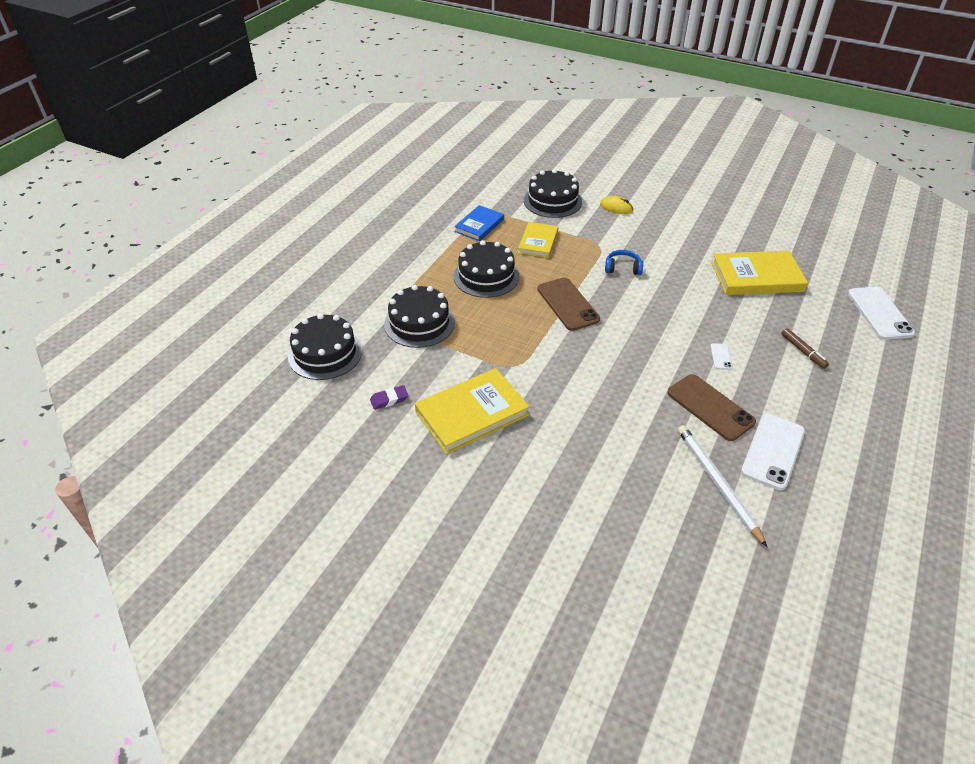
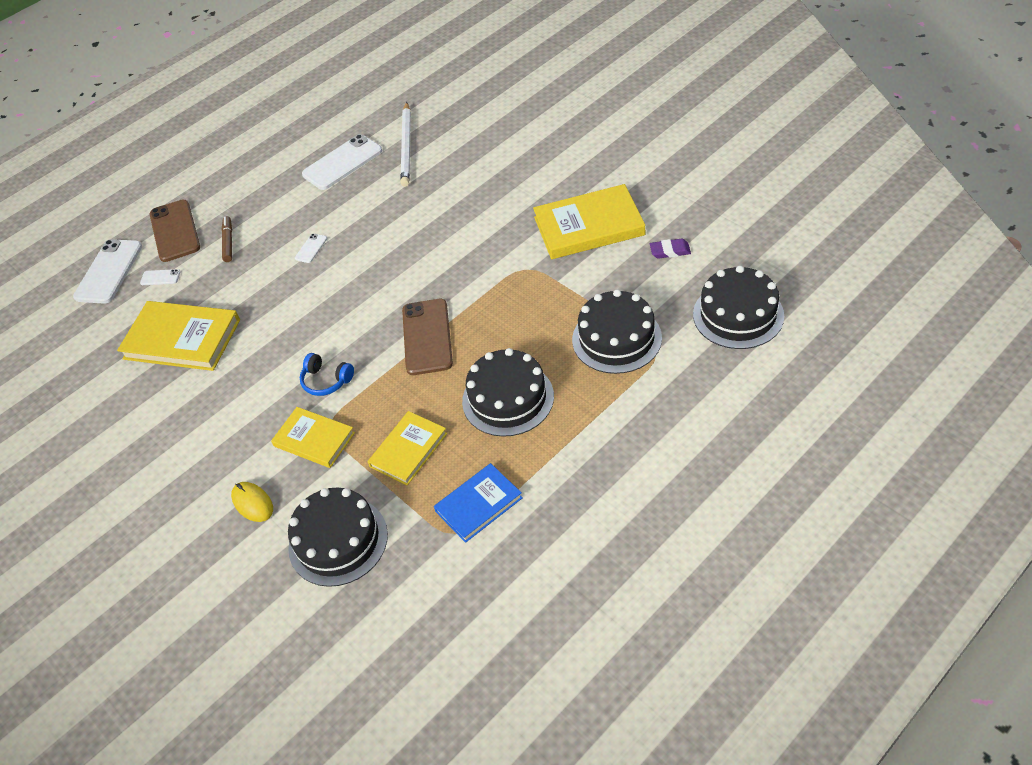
camera: 155 degrees left, 5 degrees up
brown phone [668,374,756,441] -> brown phone moved to [150,200,200,262]
none -> white phone [140,269,181,285]
none -> yellow book [271,407,355,468]

